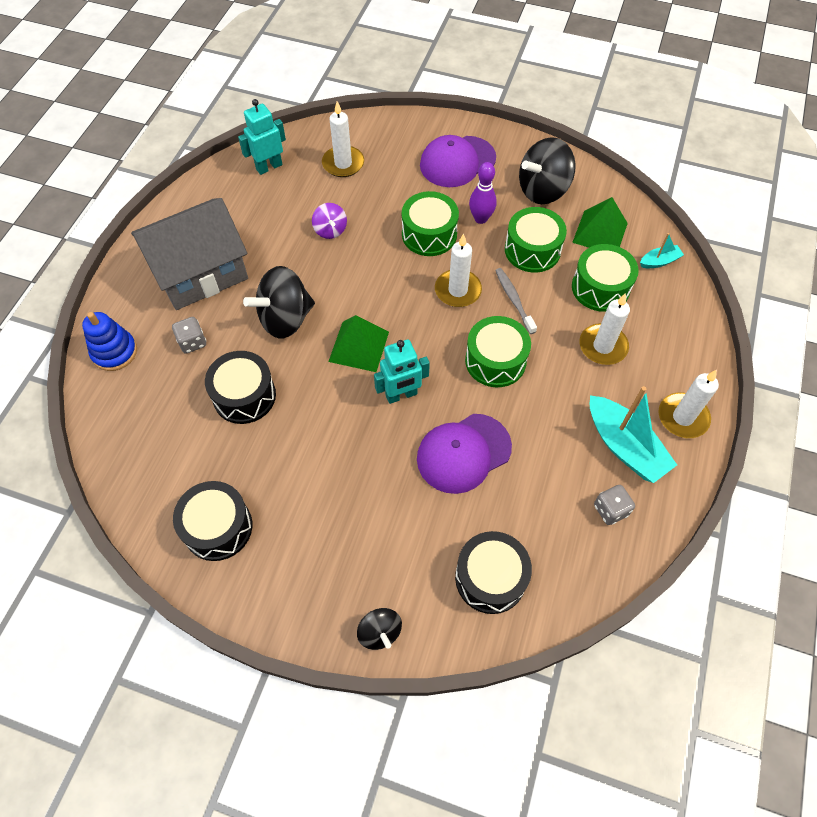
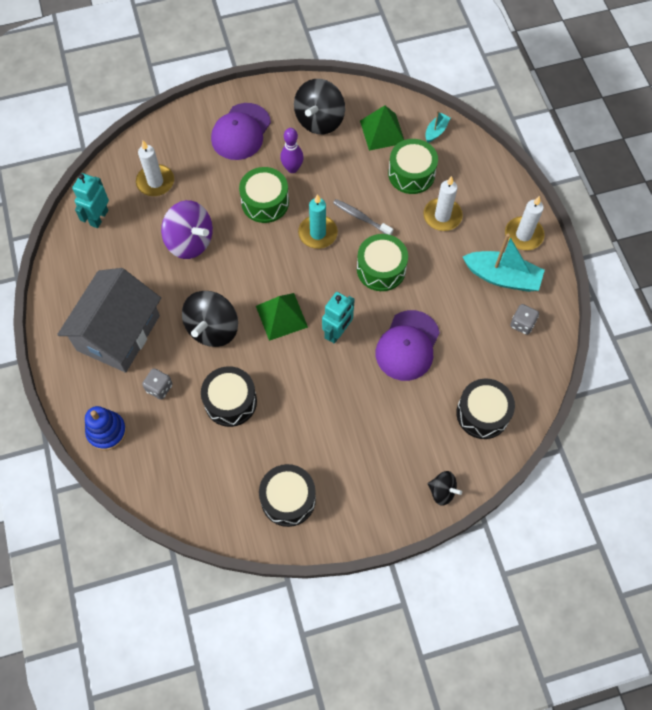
camera: 35 degrees left, 5 degrees up
purple spinning top [312,203,347,239] -> purple spinning top [161,200,213,259], size x1.85
white candle [435,233,482,307] -> turquoise candle [298,194,338,249]
green drum [505,207,567,273] -> none

